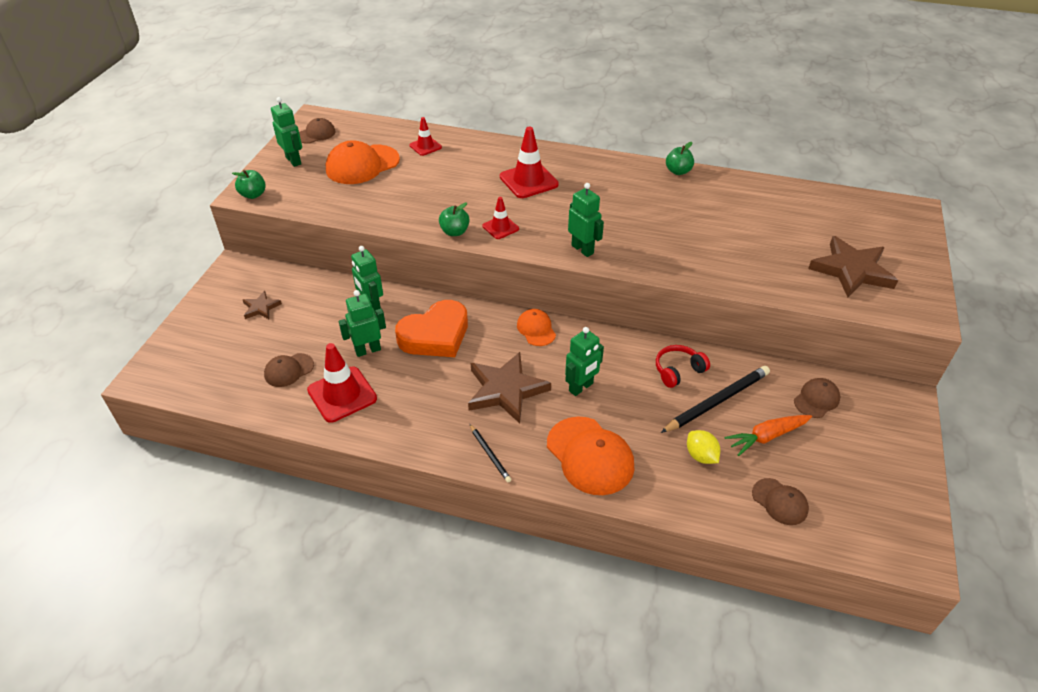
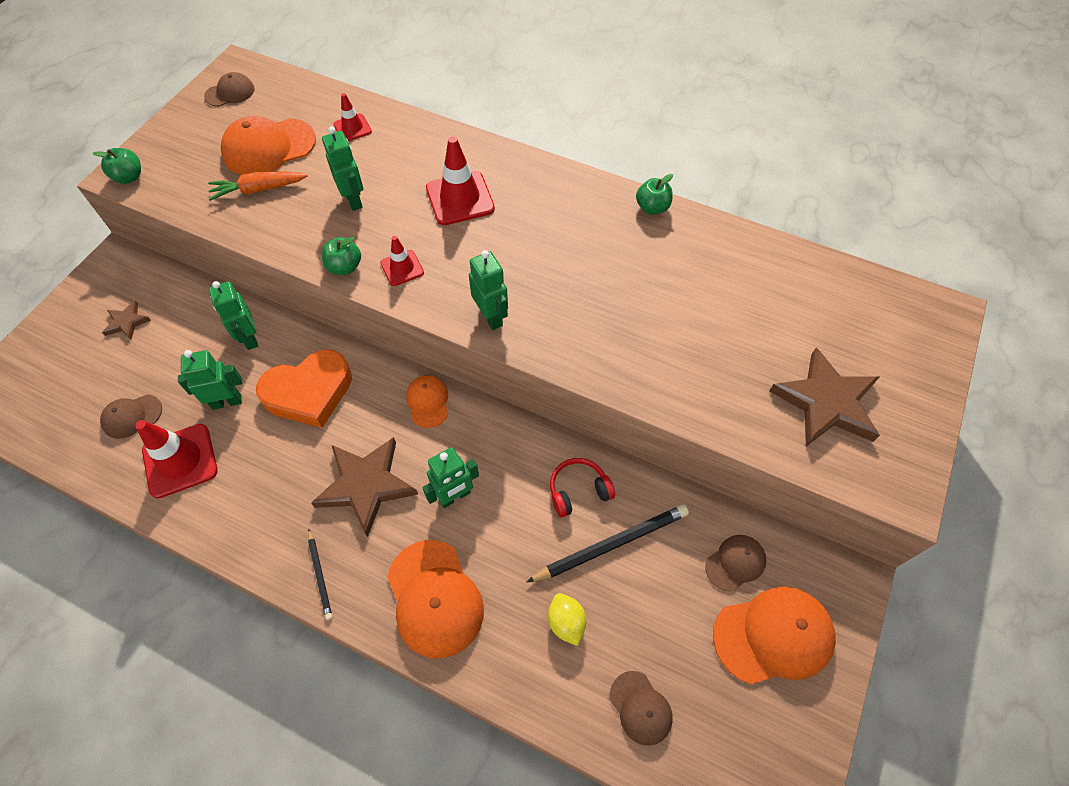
camera: 10 degrees right, 15 degrees up
green robot [271,97,302,167] -> green robot moved to [322,126,363,211]
orange carrot [724,415,812,456] -> orange carrot moved to [208,171,308,201]
none -> orange cap [713,586,836,684]

